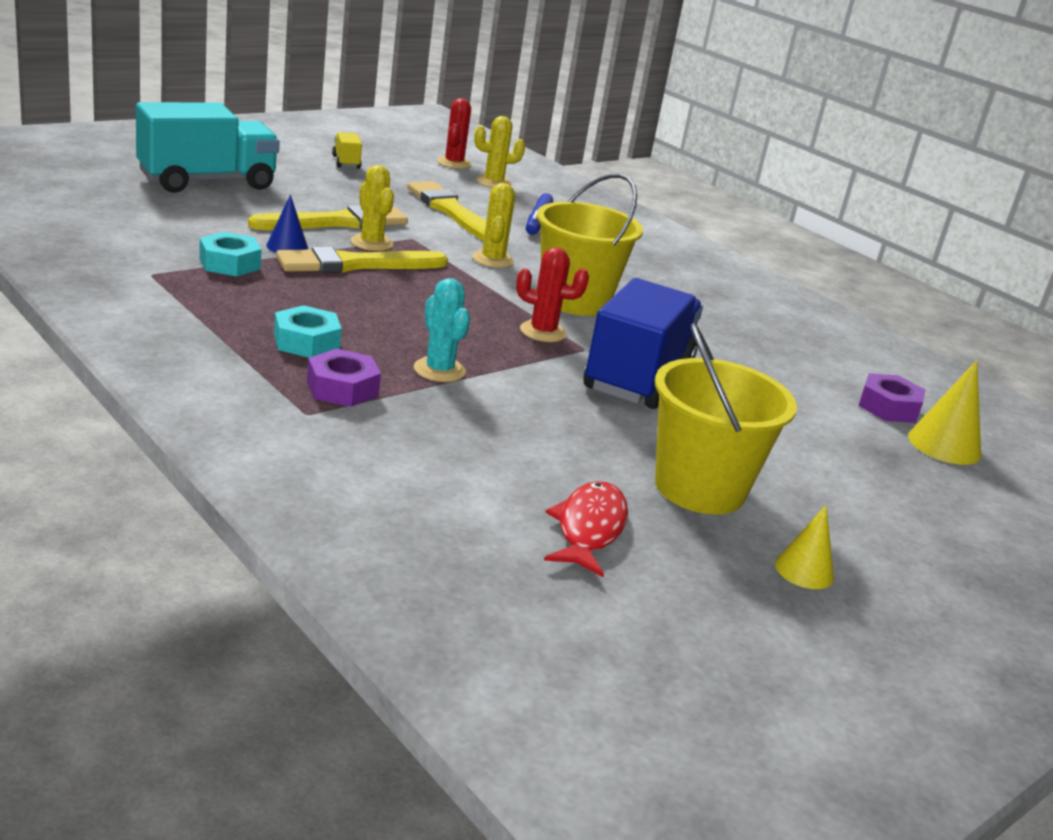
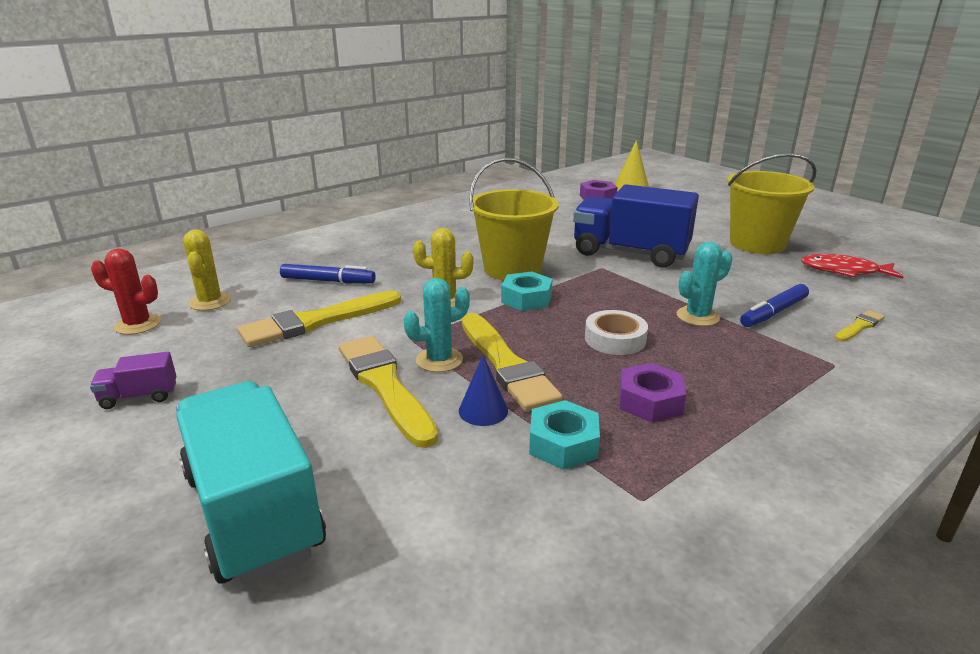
camera: 85 degrees left, 0 degrees up
turquoise nut [274,305,342,358] -> turquoise nut moved to [501,271,552,311]
purple nut [307,349,381,407] -> purple nut moved to [619,363,686,423]
yellow truck [332,132,362,169] -> purple truck [90,352,176,409]
yellow cactus [351,165,394,251] -> turquoise cactus [403,278,470,372]
red cactus [516,247,589,342] -> none
yellow cone [775,505,834,589] -> none
none -> white tape [585,310,648,355]
none -> blue marker [740,284,809,327]
none -> yellow brush [835,310,885,342]

